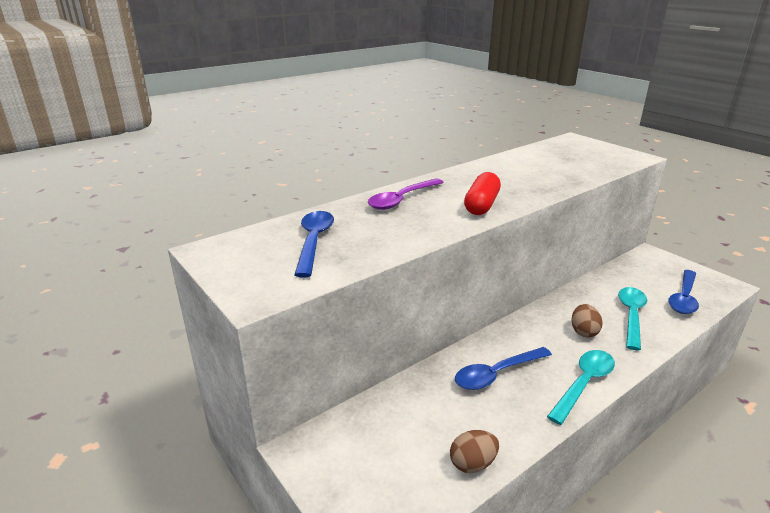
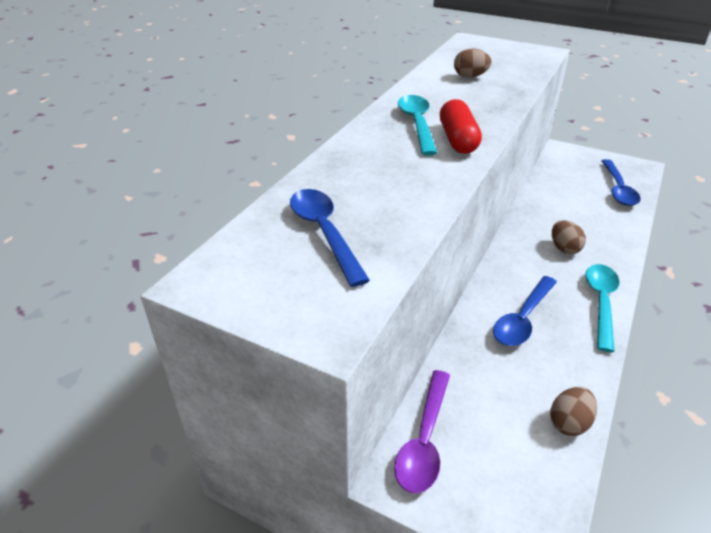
camera: 25 degrees left, 10 degrees up
purple spoon [368,178,444,210] -> purple spoon moved to [394,370,450,493]
turquoise spoon [618,287,647,350] -> turquoise spoon moved to [398,95,437,156]
none -> brown egg [454,48,492,78]

